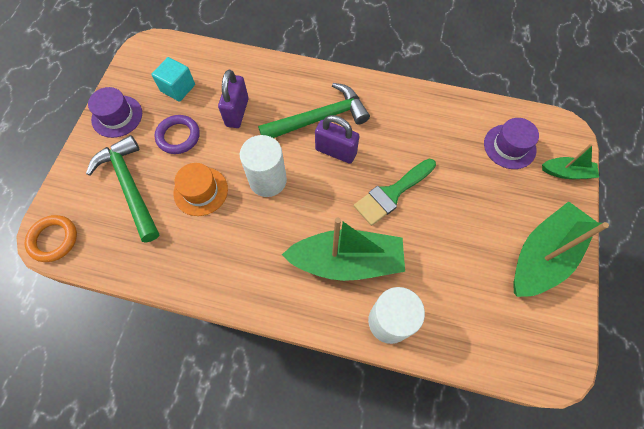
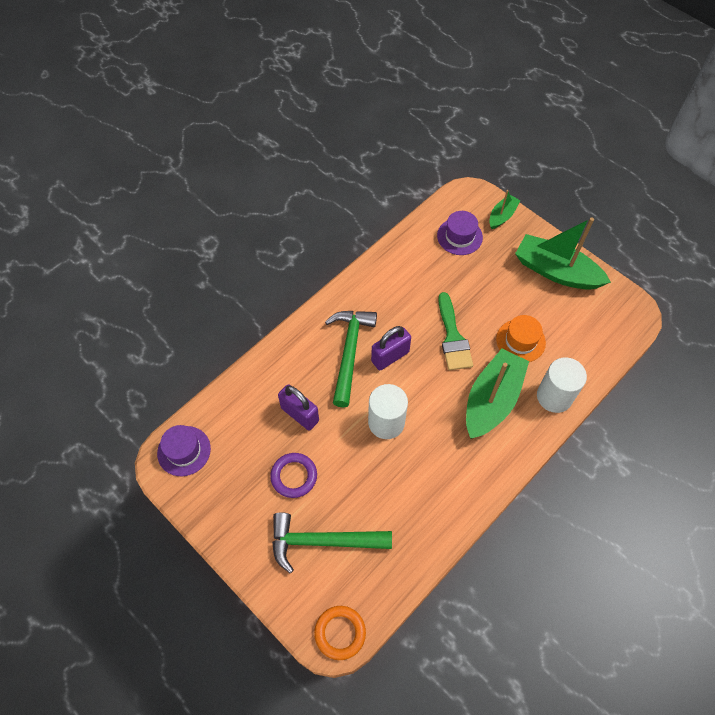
camera: 60 degrees left, 5 degrees down
purple hat [88,87,142,138] -> purple hat moved to [157,425,211,476]
turquoise cube [151,57,195,102] -> none
orange hat [173,163,228,216] -> orange hat moved to [496,315,546,362]
green boat [513,201,609,297] -> green boat turned 45 degrees counterclockwise [515,218,611,290]

